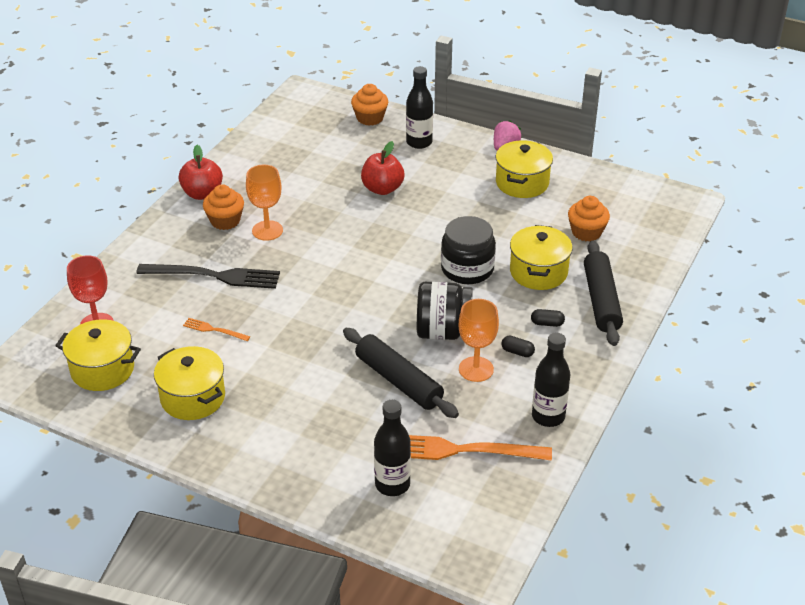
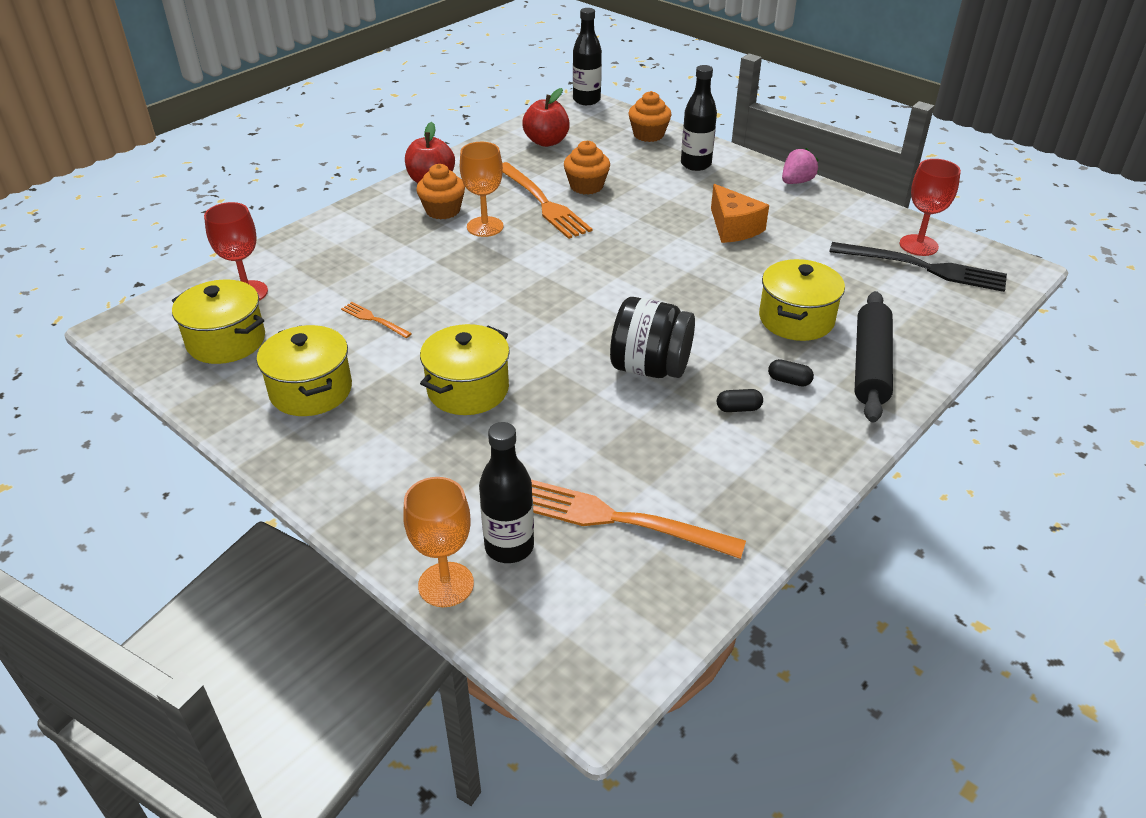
camera: 15 degrees right, 0 degrees up
black fork [136,264,280,289] -> black fork moved to [829,242,1007,292]
black rolling pin [343,328,459,418] -> none
red apple [361,141,404,195] -> red apple moved to [522,88,570,147]
black jar [441,216,496,284] -> none
orange goblet [458,299,499,382] -> orange goblet moved to [403,477,474,607]
yellow pot [496,140,553,198] -> yellow pot moved to [420,324,510,415]
black capsule [501,336,535,357] -> black capsule turned 45 degrees counterclockwise [717,389,763,412]
black bottle [532,333,570,427] -> black bottle moved to [573,8,602,105]
orange cupcake [568,196,610,242] -> orange cupcake moved to [564,140,610,195]
none -> orange fork [502,162,592,239]
none -> orange cheese [711,184,769,243]
none -> red goblet [900,159,961,256]

